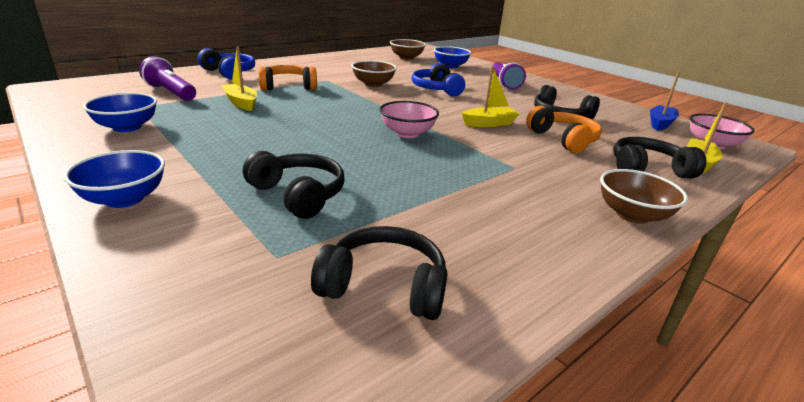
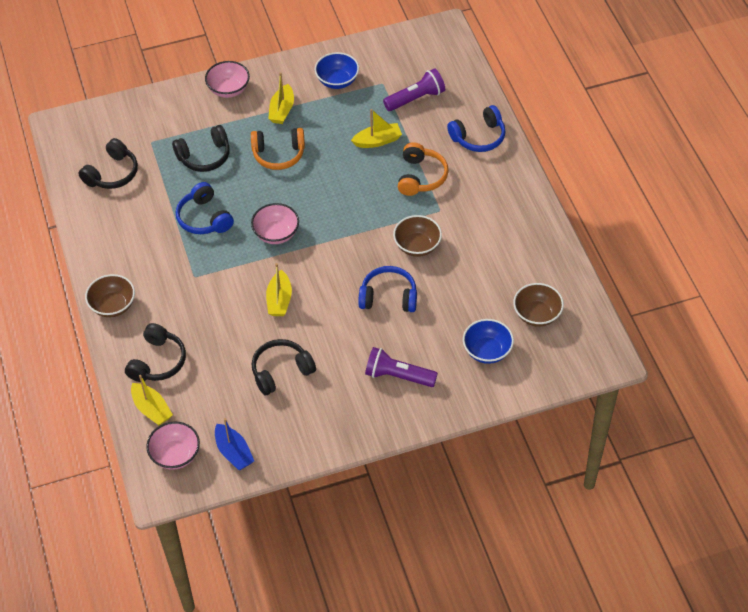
camera: 115 degrees right, 25 degrees up
blue bowl [64,150,165,208] -> pink bowl [205,61,250,98]
orange headphones [526,106,602,153] -> orange headphones moved to [251,128,305,170]
none -> blue headphones [176,182,234,234]
none -> yellow boat [268,72,294,124]

